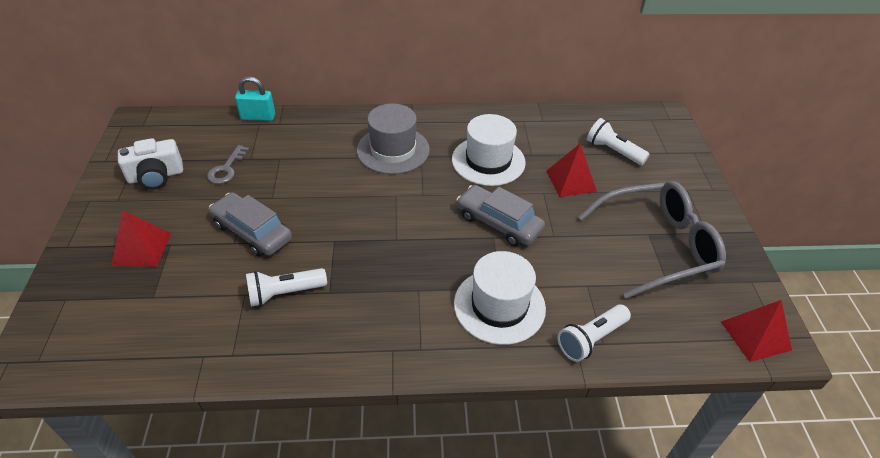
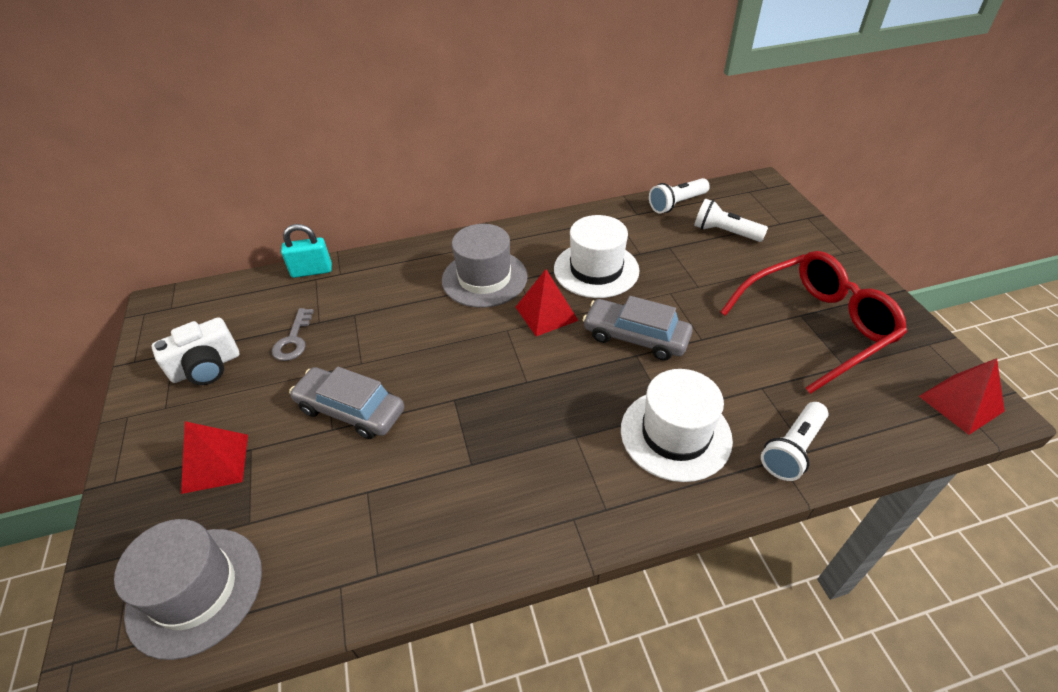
camera: 10 degrees left, 0 degrees up
white flashlight [246,268,327,307] -> white flashlight moved to [649,178,710,214]
red pyramid [546,143,597,197] -> red pyramid moved to [516,269,579,336]
grey glasses [579,181,726,299] -> red glasses [720,251,907,394]
none -> grey hat [114,519,262,660]

